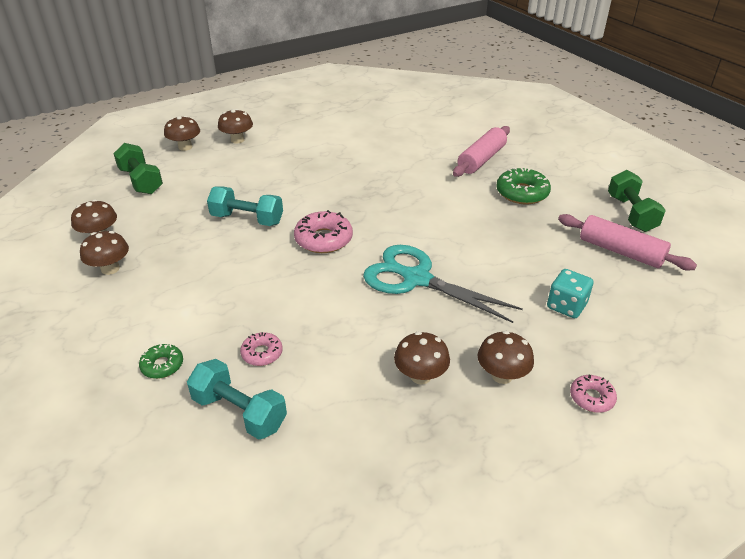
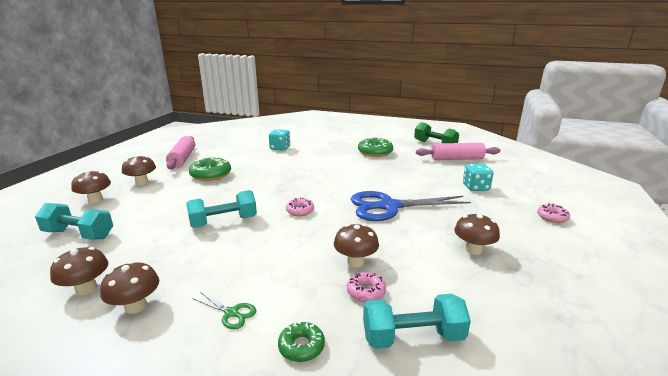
camera: 40 degrees left, 15 degrees down
green dumbbell [113,143,163,194] -> turquoise dumbbell [35,203,113,240]
pink donut [294,210,353,253] -> pink donut [286,197,314,216], size x0.58
turquoise scissors [363,245,523,323] -> blue scissors [351,191,471,221]
pink rolling pin [453,126,510,177] -> pink rolling pin moved to [166,136,195,169]
brown mushroom [478,331,534,384] -> brown mushroom moved to [334,224,379,267]
none -> green donut [189,157,231,181]
none -> green scissors [192,292,256,329]
none -> turquoise dice [269,129,290,151]

